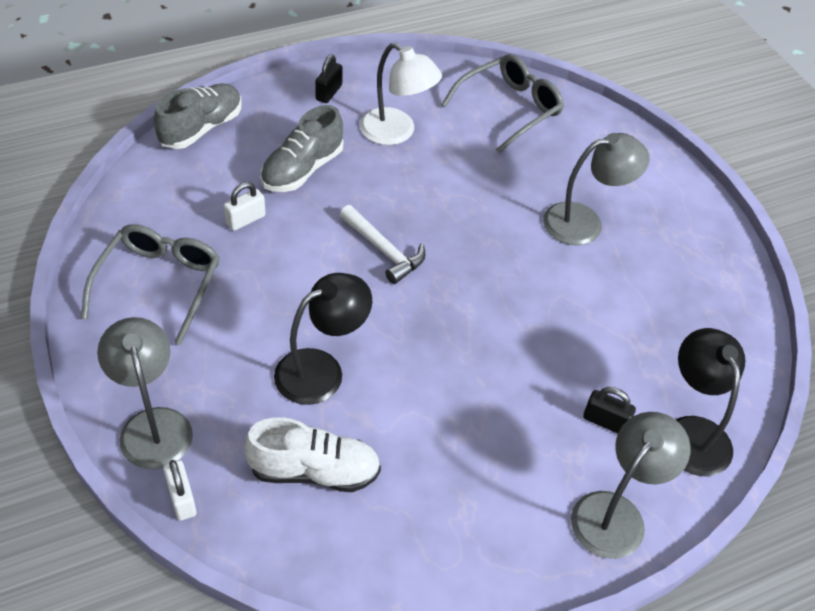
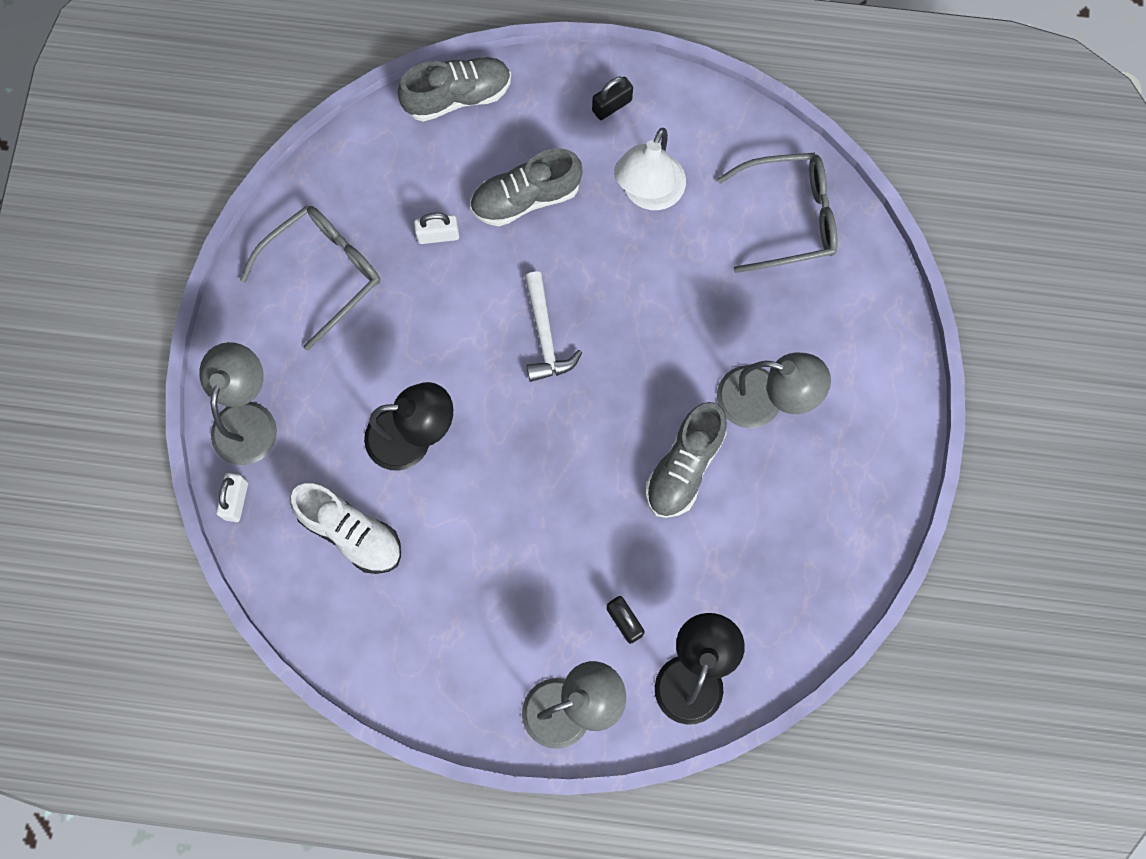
camera: 35 degrees right, 25 degrees up
white lamp [360,43,442,145] -> white lamp turned 45 degrees clockwise [614,128,686,210]
none -> grey shoe [646,402,727,518]

